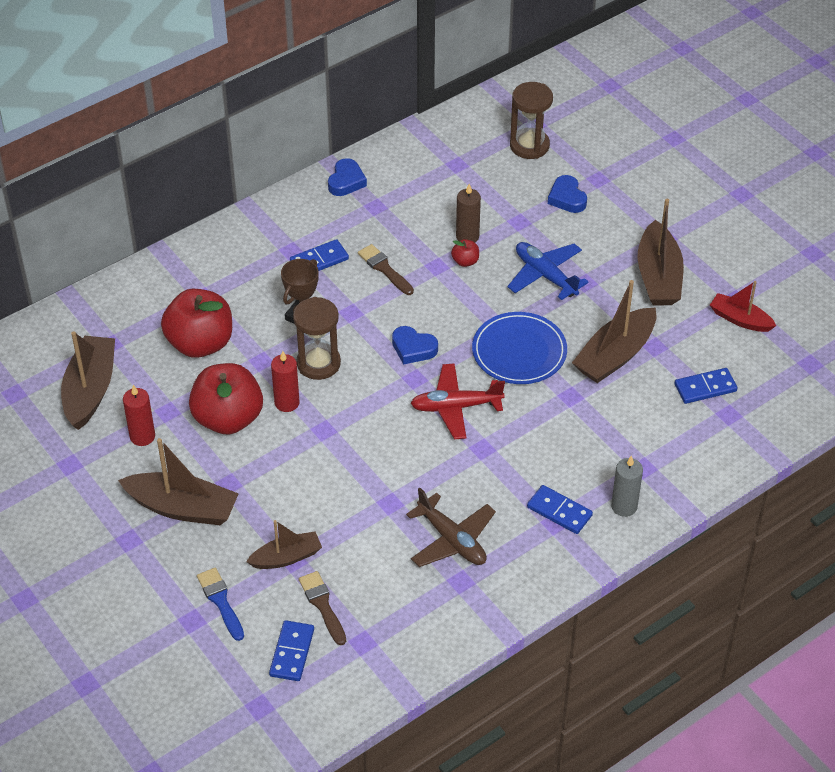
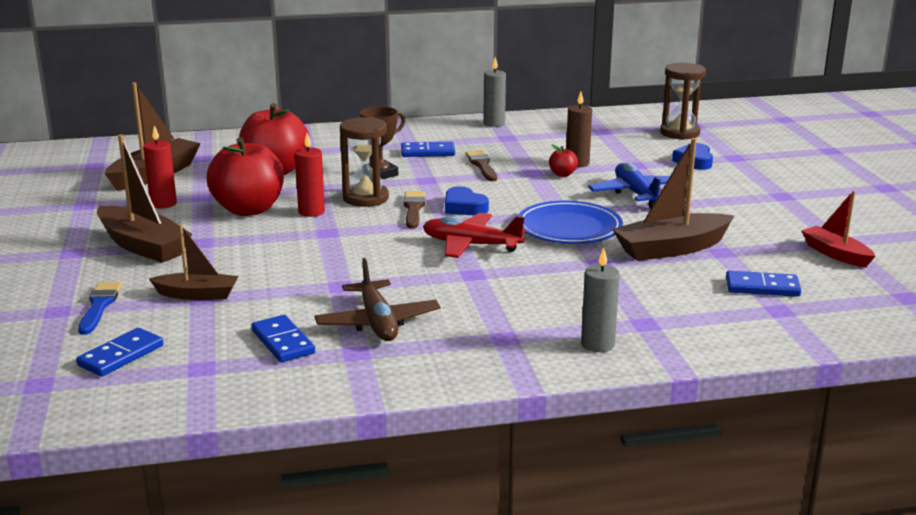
camera: 25 degrees right, 25 degrees down
brown brush [299,571,346,645] -> brown brush moved to [403,191,425,229]
blue heart [328,158,367,196] -> grey candle [483,57,506,127]
blue domino [527,485,593,534] -> blue domino moved to [251,315,315,362]
brown boat [637,199,684,305] -> none

